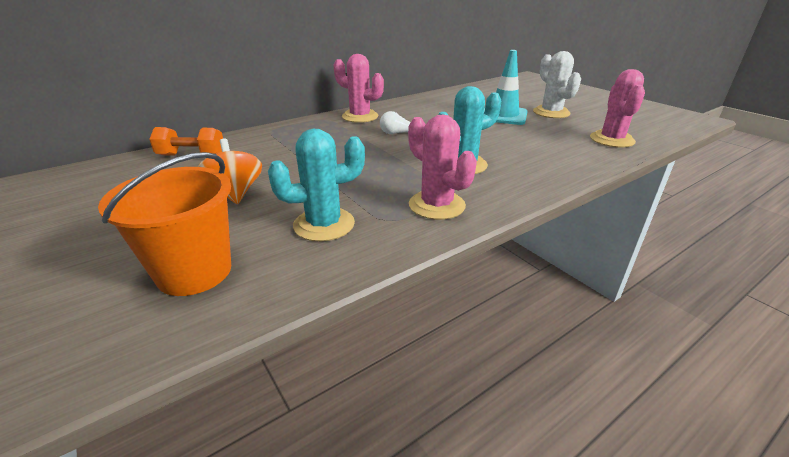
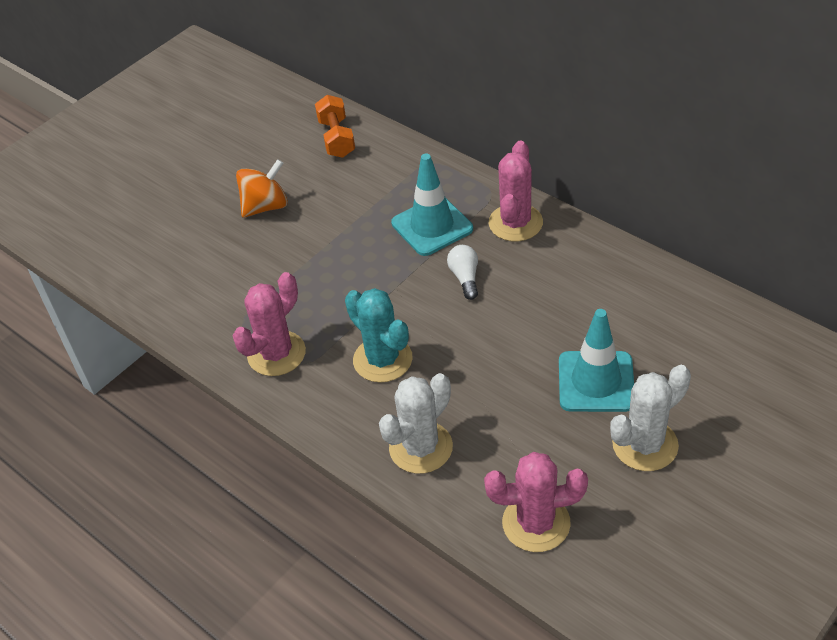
camera: 80 degrees right, 15 degrees up
orange bucket [98,152,231,296] -> none
turquoise cactus [268,129,365,241] -> none
none -> white cactus [379,373,453,474]
none -> turquoise traffic cone [391,153,473,256]

